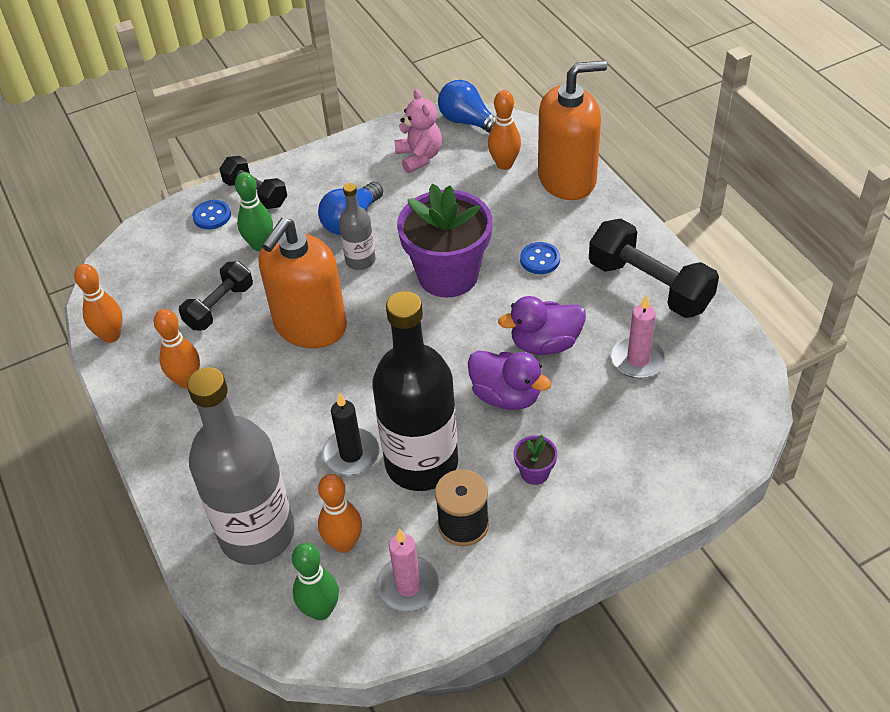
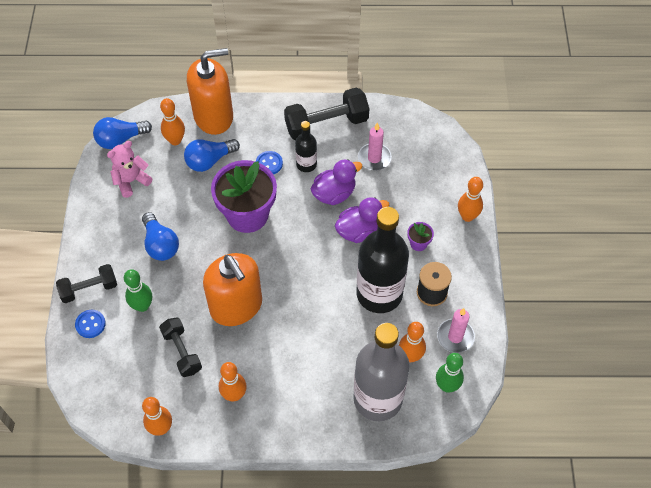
camera: 65 degrees left, 10 degrees up
black candle [322,392,380,475] -> none
grey bottle [339,183,376,270] -> none
pink teddy bear [394,89,442,173] -> pink teddy bear turned 45 degrees counterclockwise [107,141,152,198]
purple duck [498,296,586,355] -> purple duck turned 135 degrees counterclockwise [311,159,362,205]
orange soap dispenser [538,60,607,200] -> orange soap dispenser turned 60 degrees clockwise [187,48,233,135]
none -> blue light bulb [184,139,240,172]
none -> black bottle [295,121,317,172]
none -> orange bowling pin [458,177,483,222]

